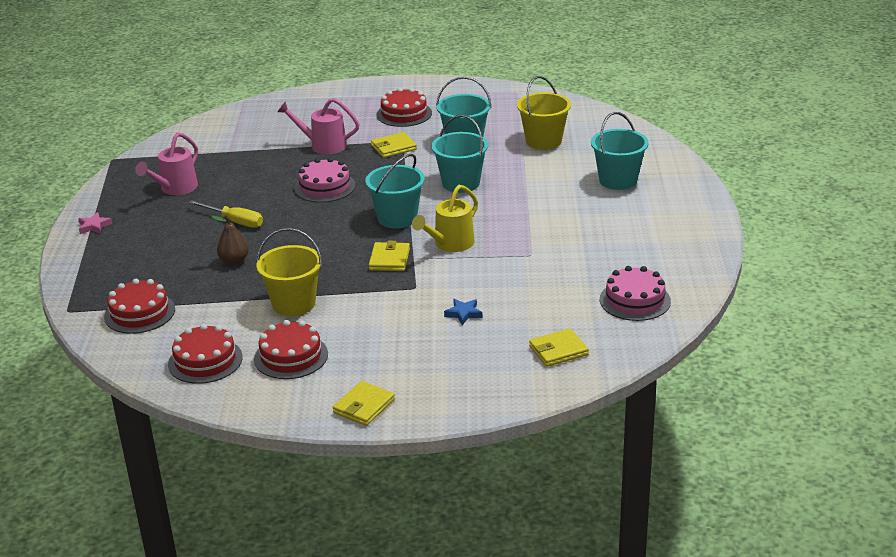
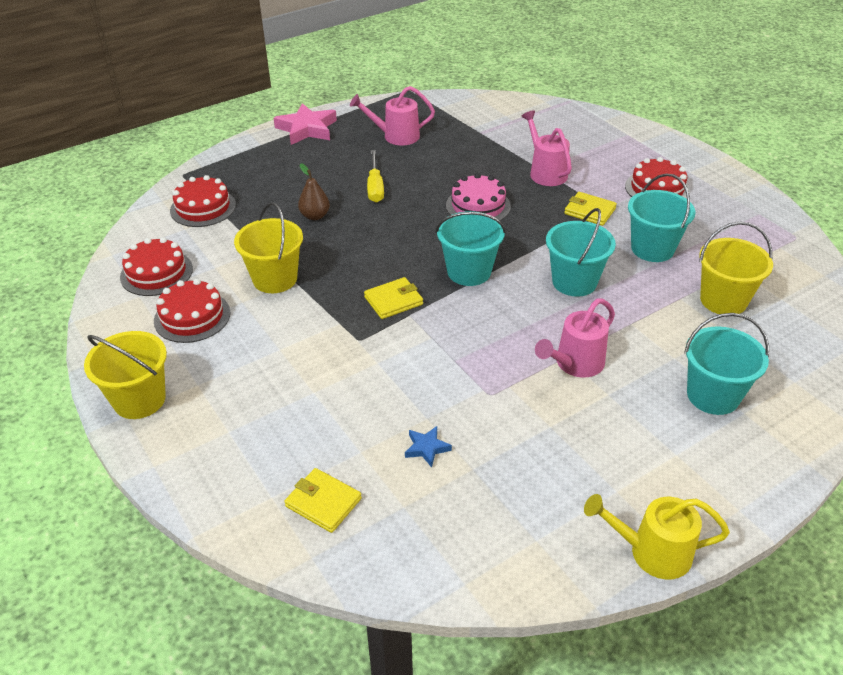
camera: 55 degrees right, 10 degrees up
pink star [78,212,112,234] -> pink star [274,103,337,145], size x2.03
yellow wallet [333,381,395,426] -> yellow bucket [84,331,167,419]
yellow watering can [412,185,478,252] -> yellow watering can moved to [584,494,730,579]
blue star [444,299,483,325] -> blue star moved to [405,426,452,467]
pink cake [600,266,671,321] -> none
none -> pink watering can [535,298,615,378]

